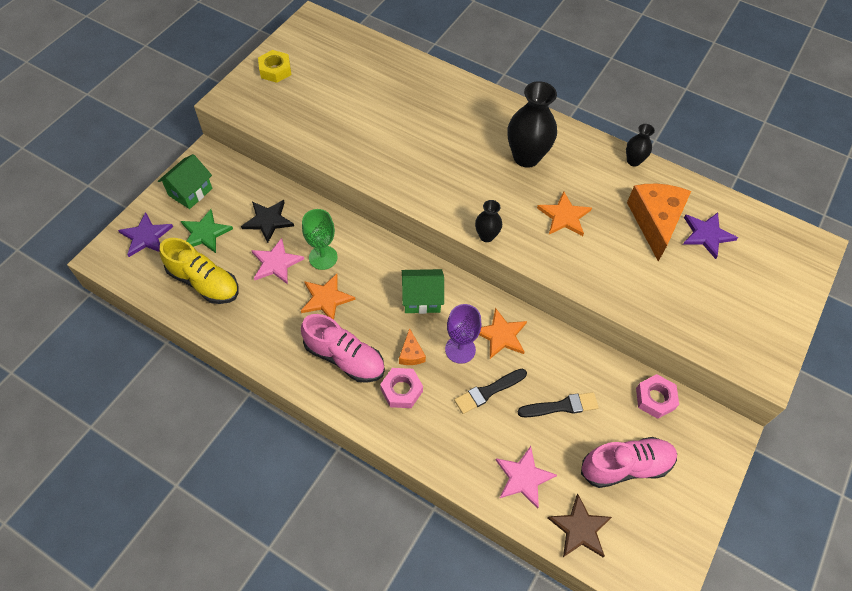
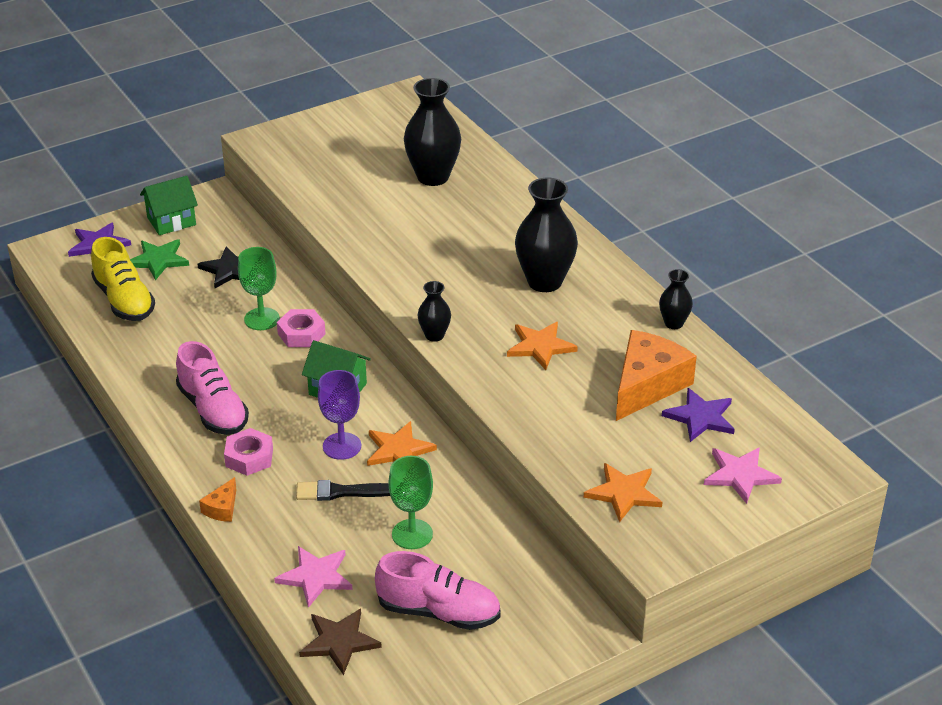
camera: 30 degrees right, 20 degrees down
pink star [251,238,304,284] -> pink star moved to [704,447,782,504]
yellow nut [258,50,291,83] -> none
orange star [301,274,355,320] -> orange star moved to [584,463,662,522]
orange cheese [399,328,426,365] -> orange cheese moved to [199,477,236,522]
black brush [518,392,599,417] -> green goblet [388,456,433,549]
pink nut [636,374,679,419] -> pink nut moved to [277,309,326,347]
none -> black vase [404,78,461,186]

